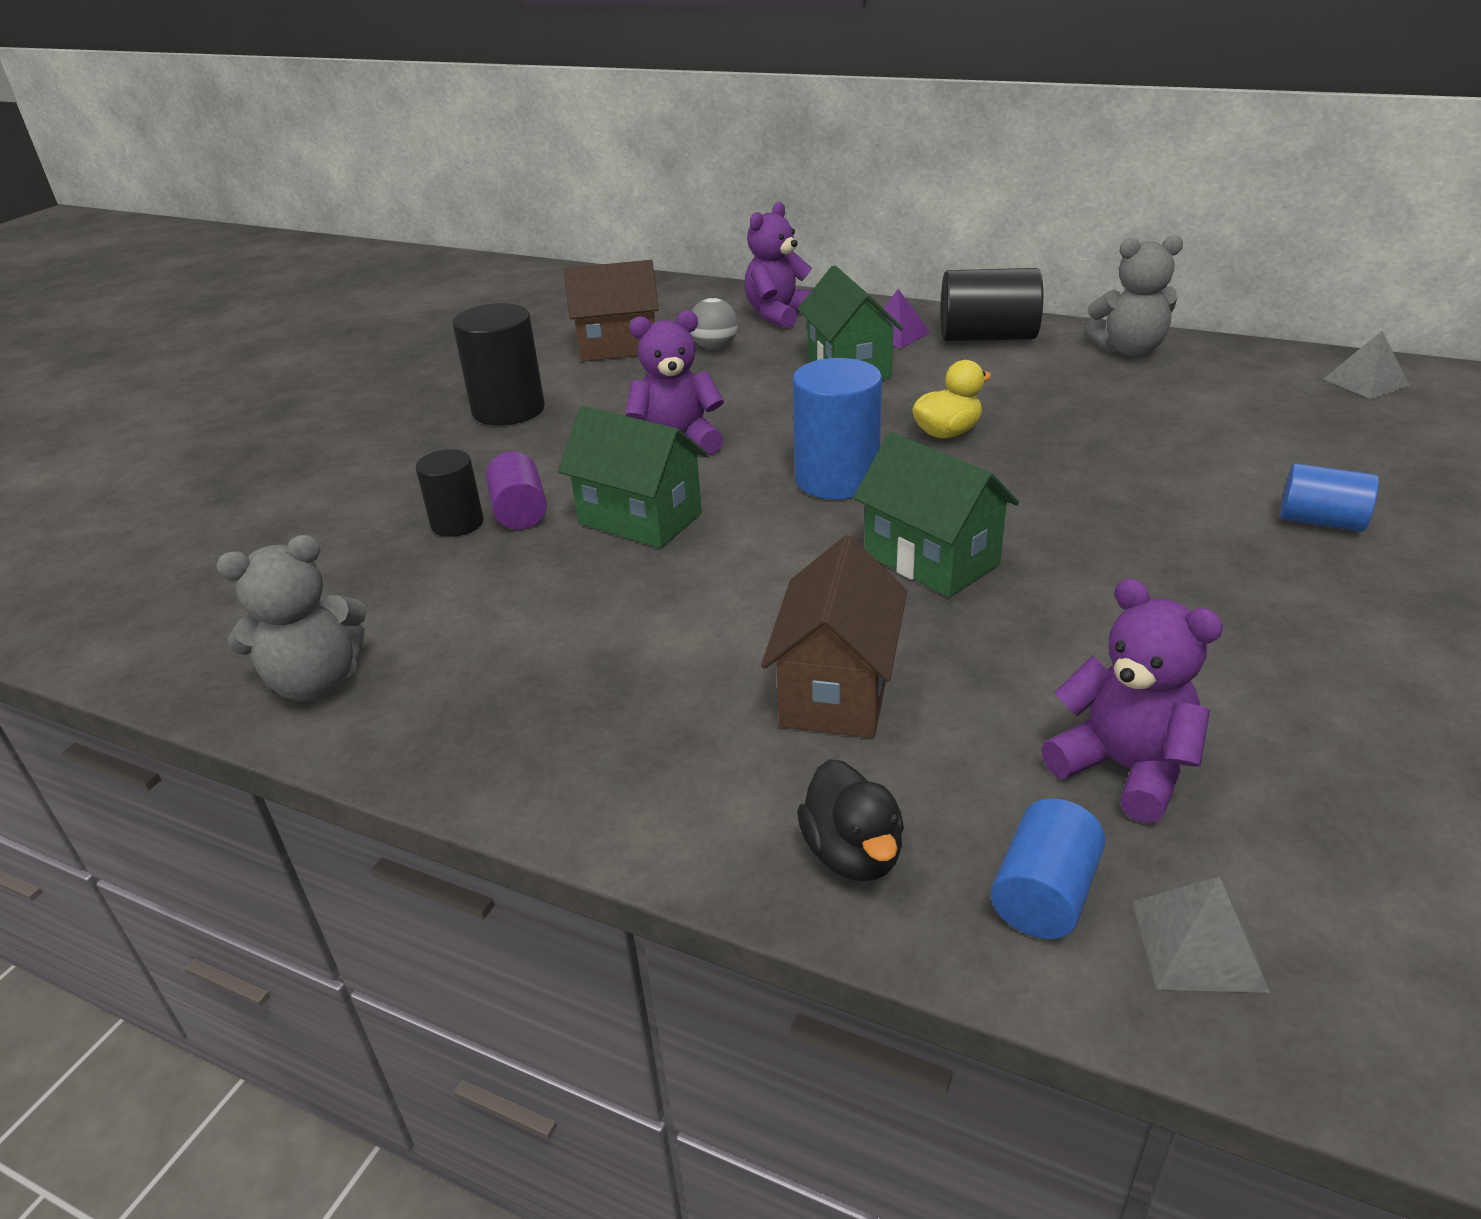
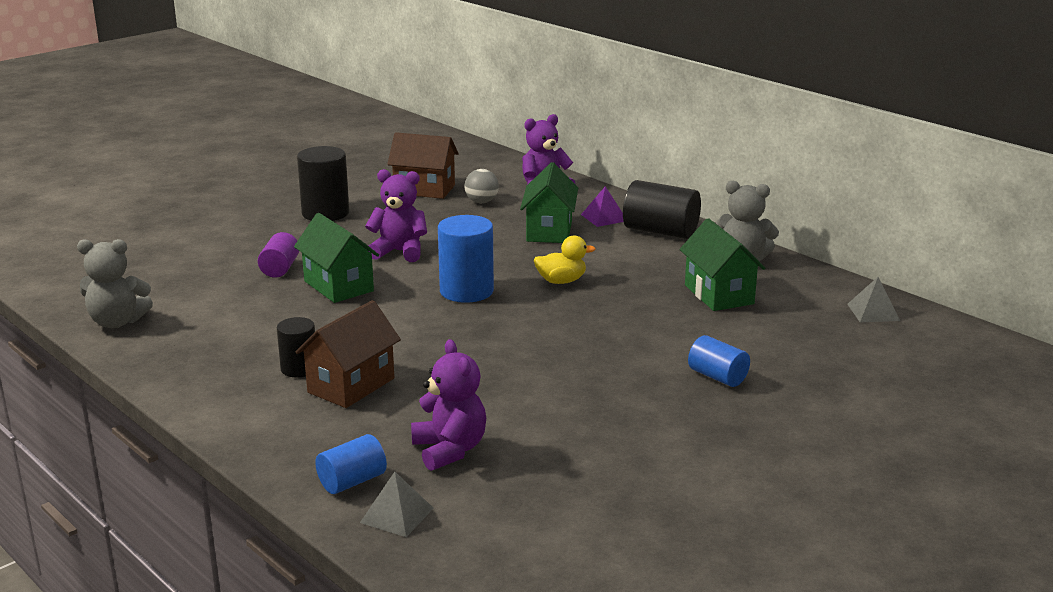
camera: 20 degrees right, 10 degrees down
black cylinder [416,449,483,537] -> black cylinder moved to [277,317,315,377]
black duck [797,759,904,881] -> none
green house [853,432,1019,597] -> green house moved to [680,218,765,311]

